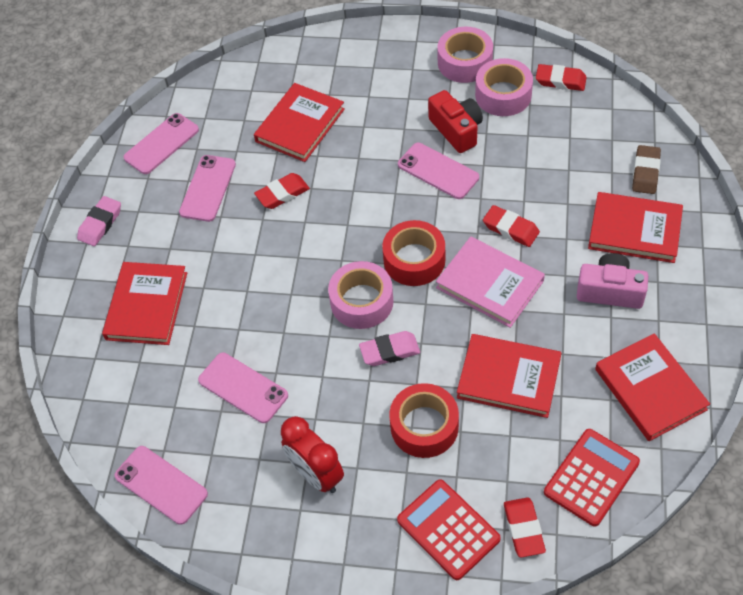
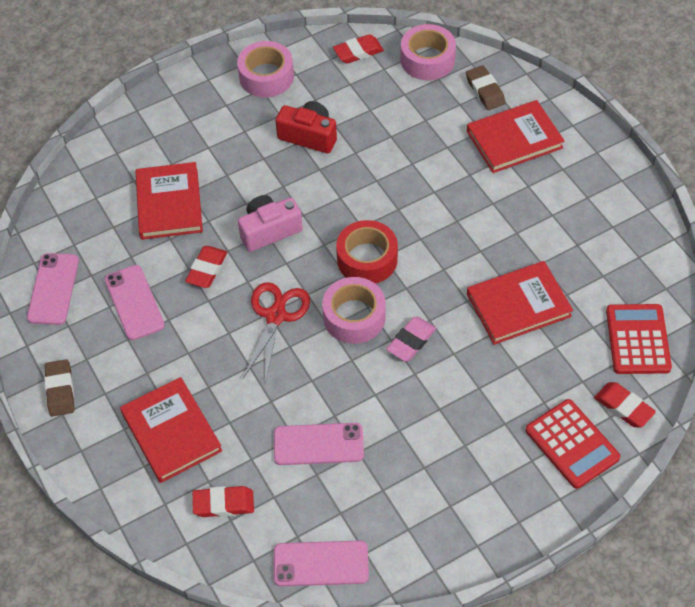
camera: 40 degrees left, 0 degrees up
pink eraser [77,196,121,246] -> brown eraser [44,359,74,417]
red clock [281,416,344,493] -> none
red tape [389,383,459,458] -> none
red calculator [397,479,501,580] -> red calculator turned 135 degrees counterclockwise [526,399,620,489]
pink phone [398,143,479,199] -> none
pink book [436,237,545,328] -> none
pink tape [475,58,533,116] -> pink tape moved to [400,24,456,80]
red eraser [483,205,540,247] -> red eraser moved to [192,486,254,517]
pink camera [577,253,648,309] -> pink camera moved to [238,195,303,252]
red book [595,333,710,441] -> none
none -> red scissors [243,282,310,383]

